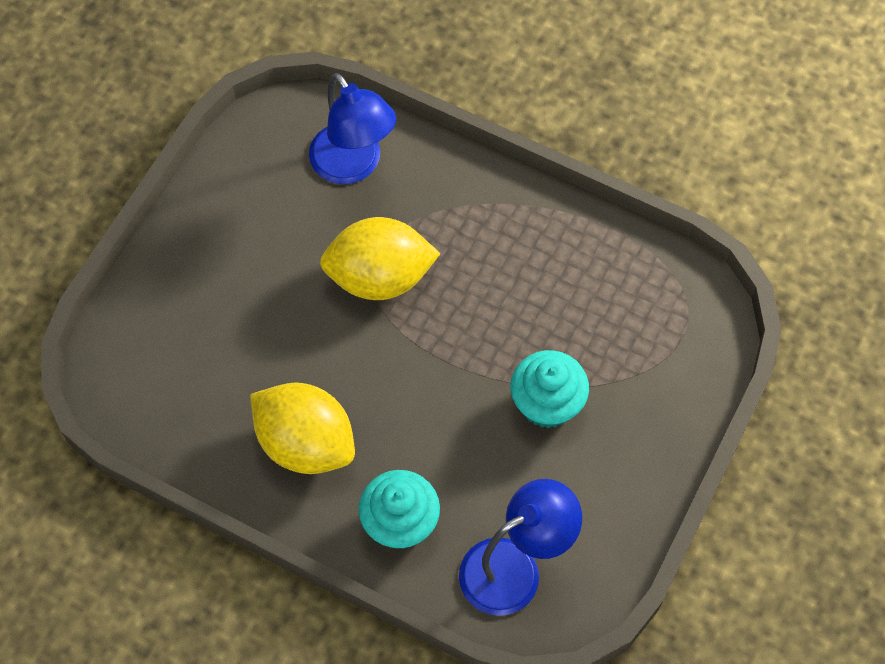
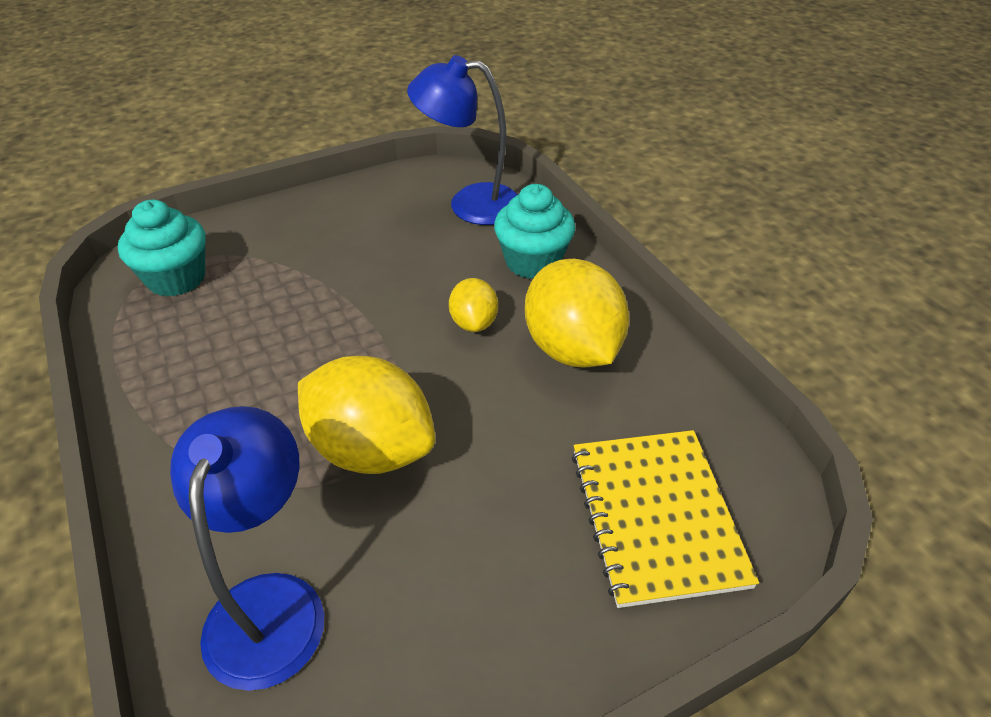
camera: 145 degrees left, 20 degrees down
turquoise cupcake [511,350,589,428] -> turquoise cupcake moved to [118,200,205,297]
none -> yellow lemon [449,278,498,332]
none -> yellow notebook [572,430,759,608]

